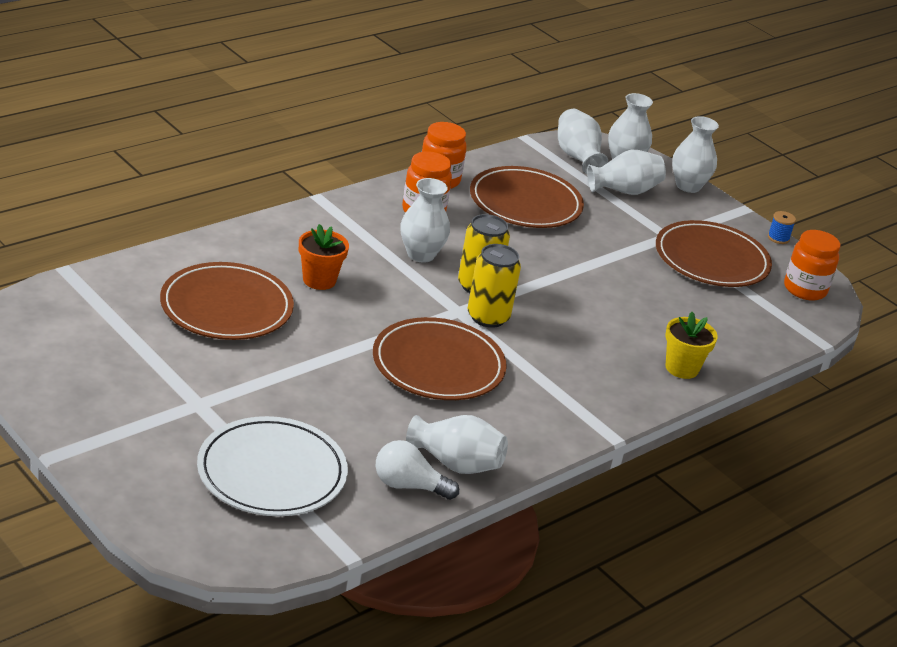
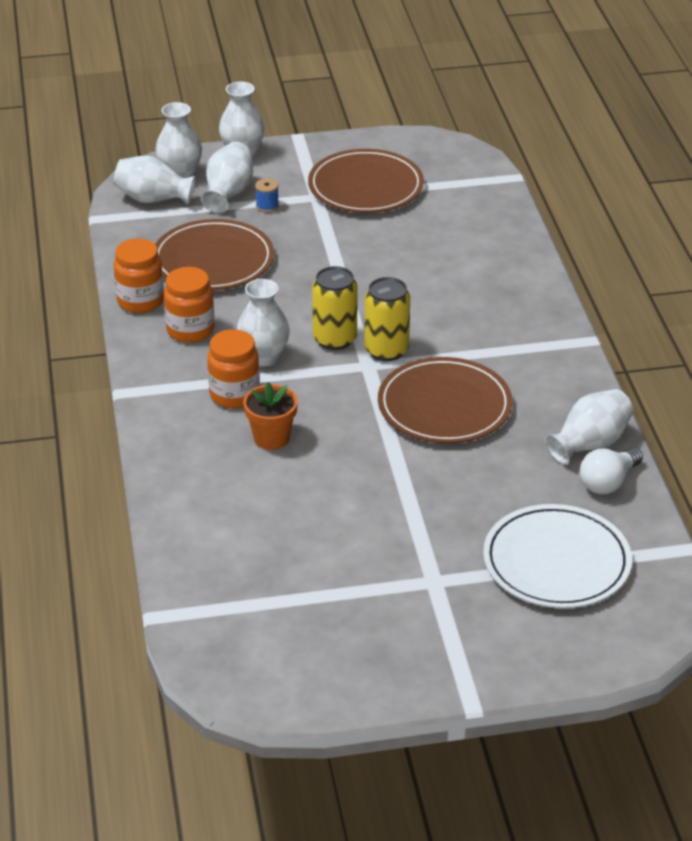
camera: 55 degrees left, 5 degrees up
brown plate [160,262,294,340] -> none
yellow flower pot [665,312,718,379] -> none
blue spool [768,211,796,244] -> blue spool moved to [255,178,279,213]
orange jar [784,230,841,301] -> orange jar moved to [207,329,260,408]

